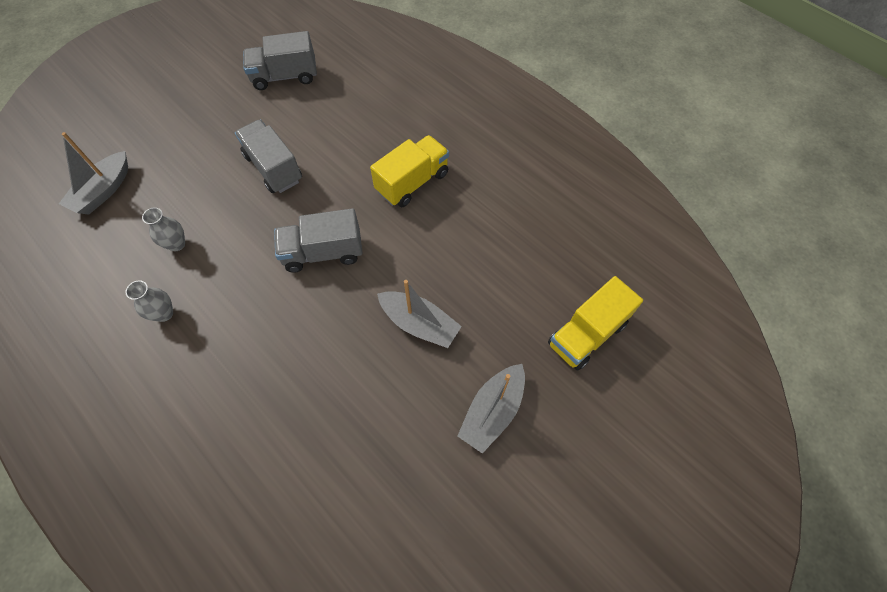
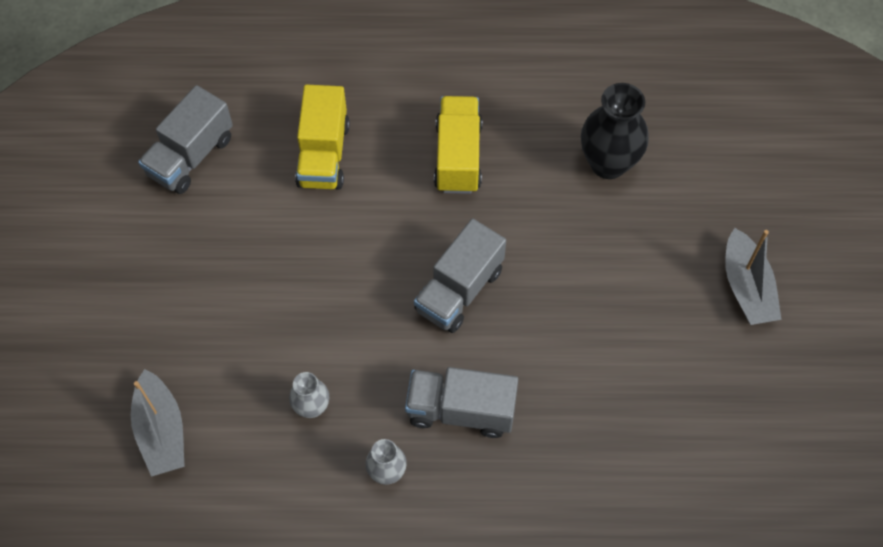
camera: 45 degrees left, 0 degrees up
grey truck [235,120,302,193] -> grey truck moved to [405,367,518,438]
grey boat [377,280,462,348] -> none
yellow truck [548,276,643,371] -> yellow truck moved to [295,84,350,190]
none -> black vase [581,83,649,179]

